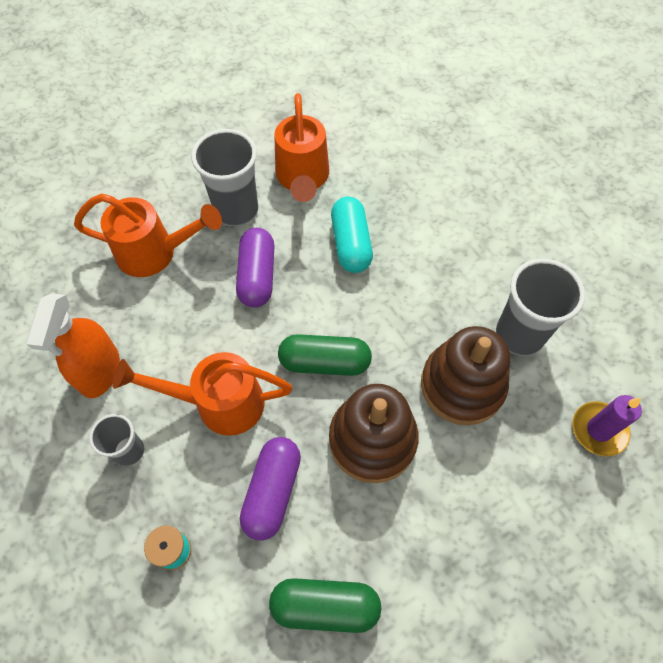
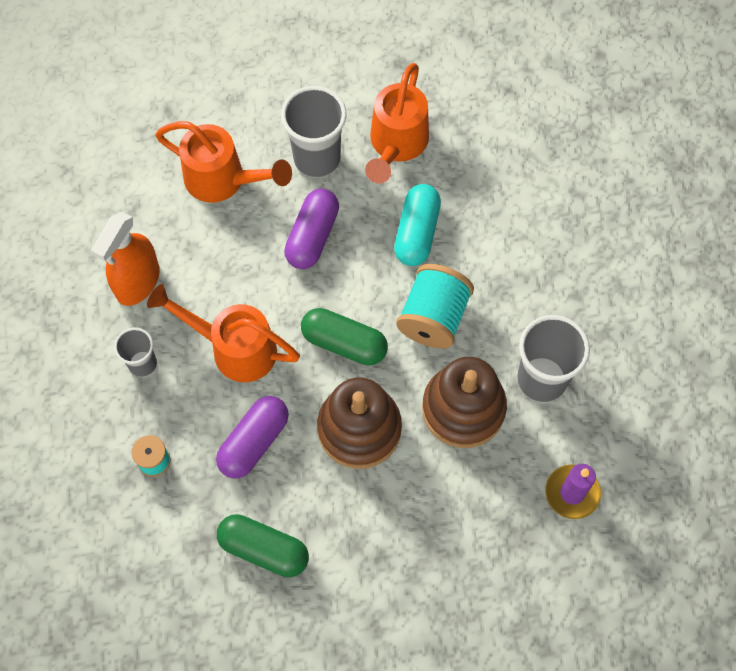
camera: 20 degrees right, 5 degrees up
none -> turquoise spool [396,264,474,348]

